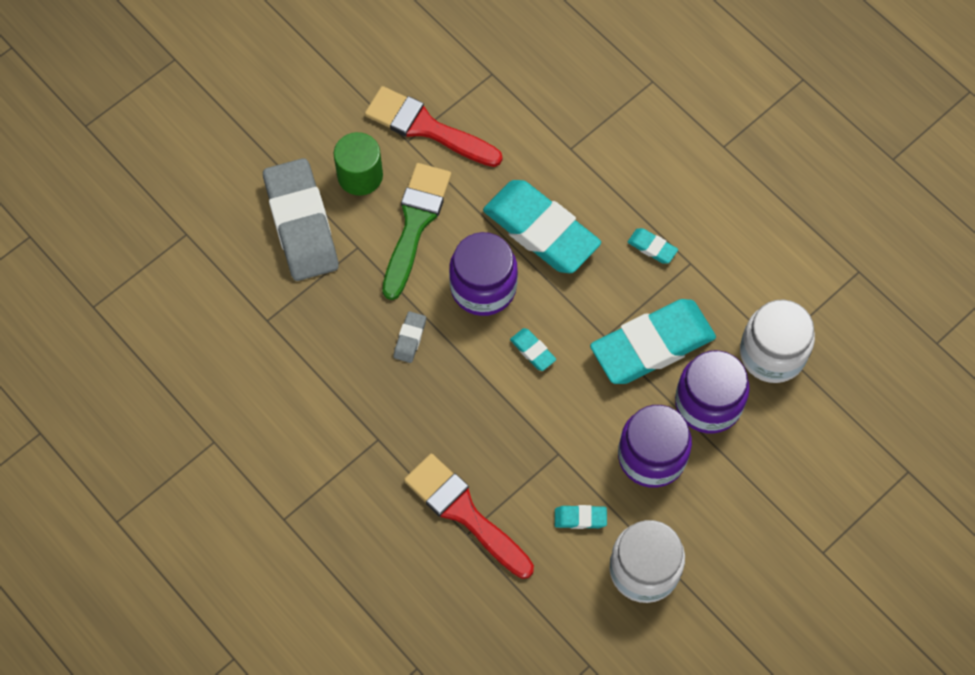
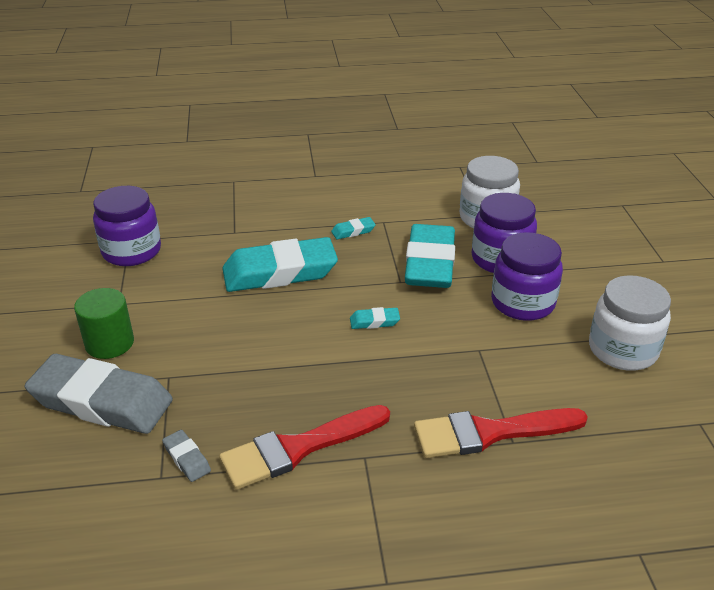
camera: 55 degrees left, 30 degrees down
red brush [365,86,503,167] -> red brush moved to [219,405,390,490]
green brush [382,163,451,300] -> none
grey eraser [394,311,426,363] -> grey eraser moved to [162,430,211,482]
purple jar [449,232,518,316] -> purple jar moved to [93,186,161,266]
turquoise eraser [555,505,607,529] -> none

